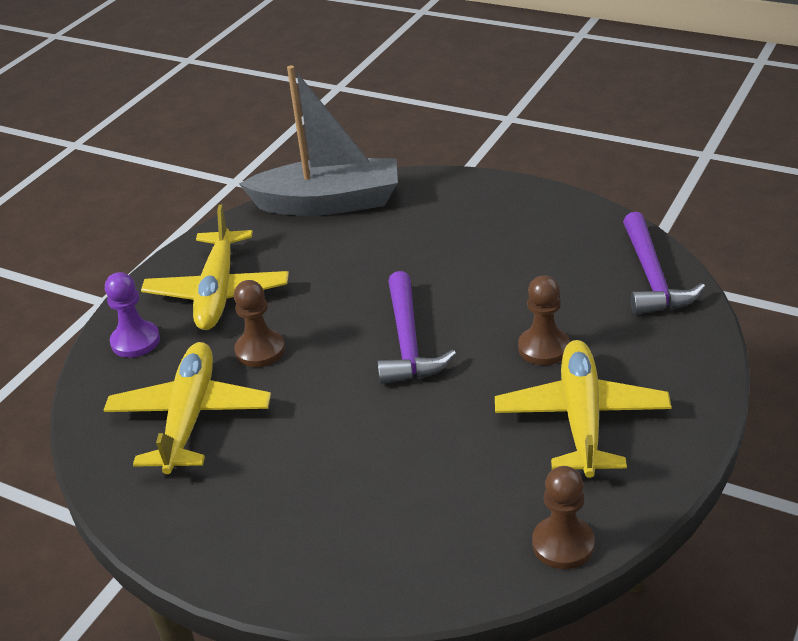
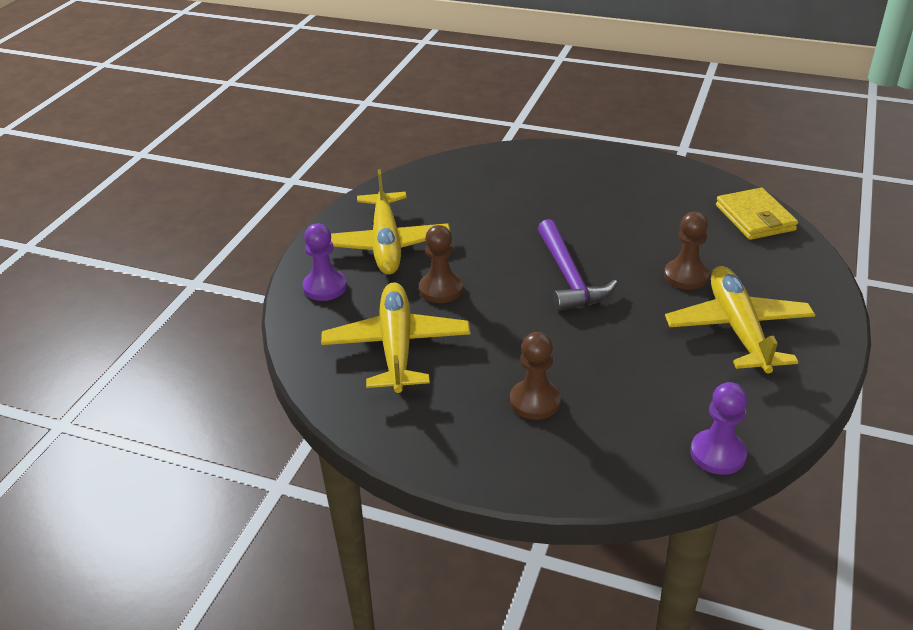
camera: 10 degrees left, 0 degrees up
grey boat [239,65,398,216] -> none
brown pawn [532,466,595,569] -> brown pawn moved to [510,332,561,420]
purple hammer [623,212,705,315] -> yellow wallet [716,188,798,240]
none -> purple pawn [690,382,747,475]

